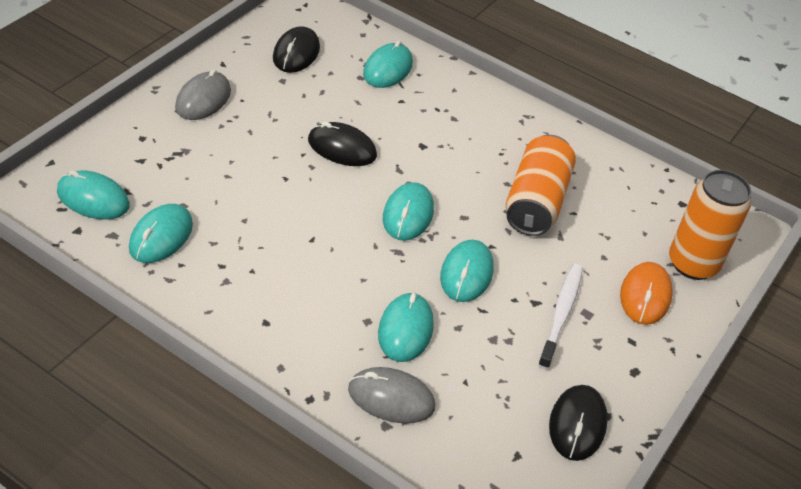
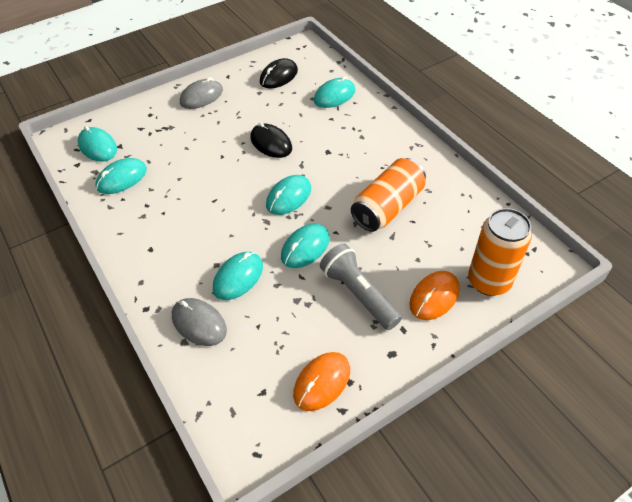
camera: 30 degrees right, 5 degrees up
white toothbrush [538,264,583,370] -> grey flashlight [320,243,402,330]
black mouse [549,385,608,461] -> orange mouse [293,352,350,411]

